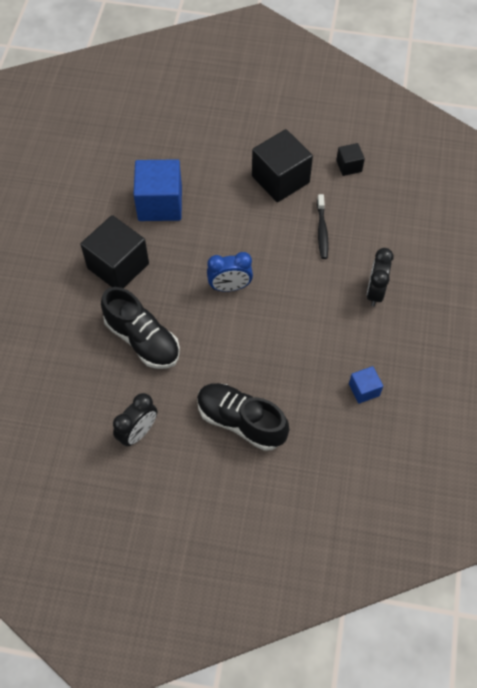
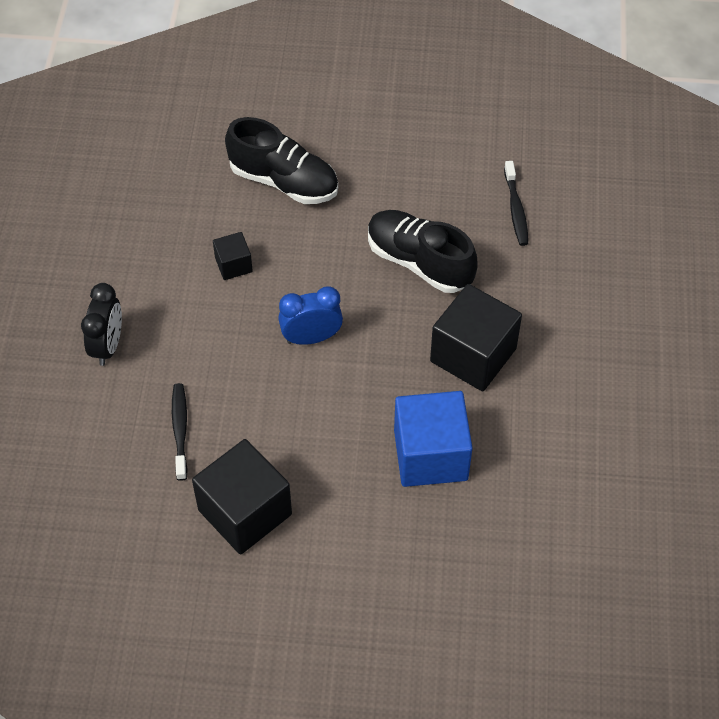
camera: 175 degrees right, 5 degrees down
black clock [113,393,157,447] -> none
black cube [336,143,365,176] -> black cube moved to [213,232,253,280]
blue cube [349,366,383,404] -> none
none -> black toothbrush [504,161,528,246]

